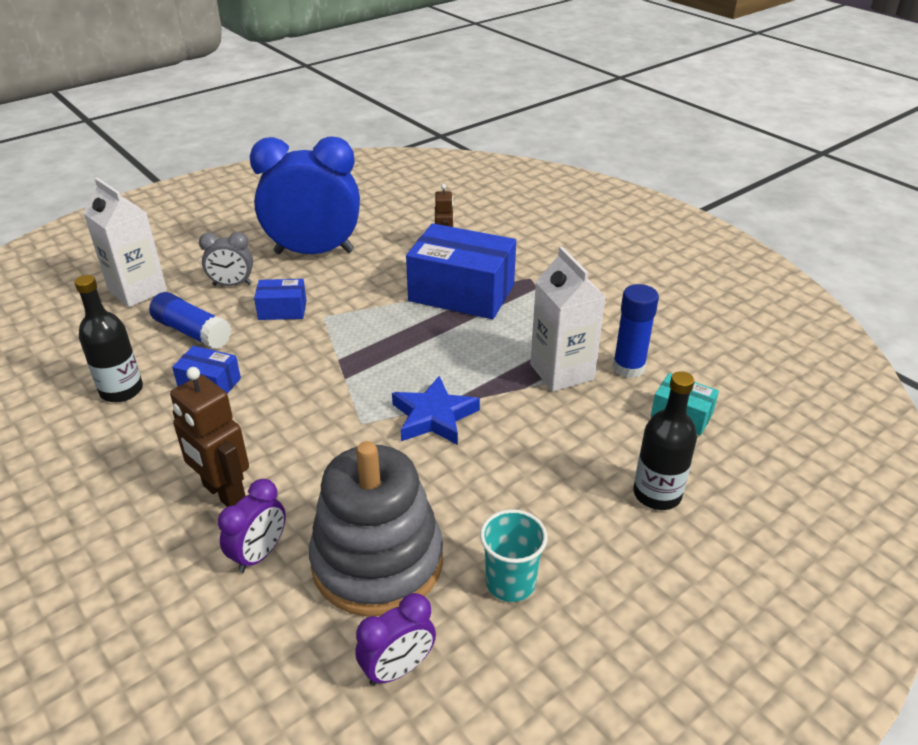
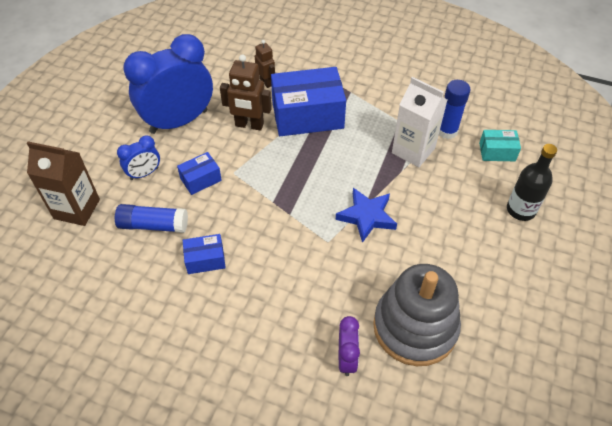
camera: 30 degrees left, 15 degrees up
black bottle [74,275,143,402] -> none
white carton [83,178,167,307] -> brown carton [27,141,100,226]
brown robot [170,367,249,507] -> brown robot moved to [220,54,272,131]
grey clock [199,232,253,286] -> blue clock [117,135,160,180]
purple clock [355,593,436,686] -> none
turquoise cup [480,509,547,602] -> none

